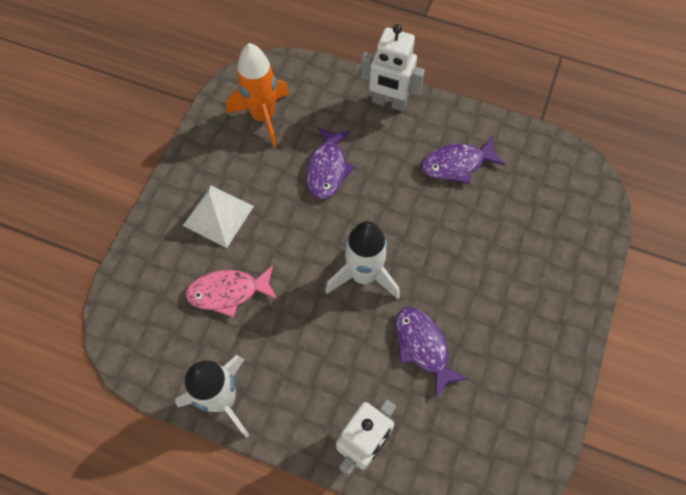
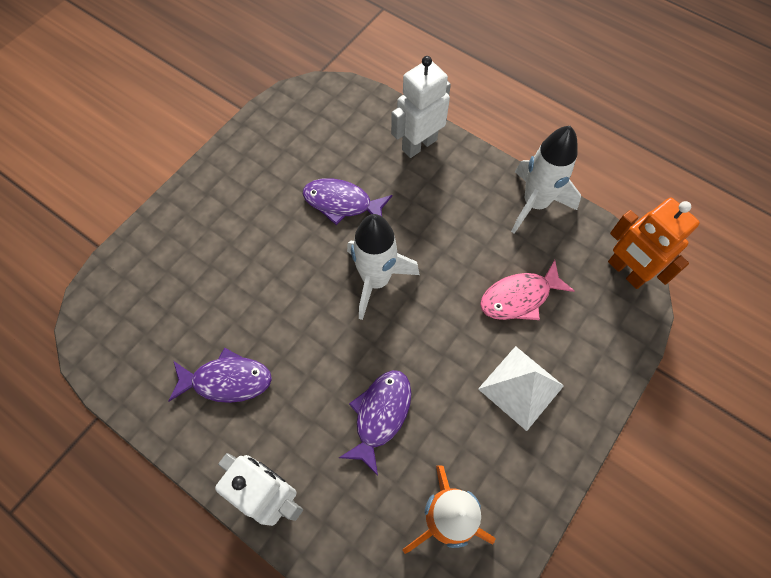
camera: 165 degrees left, 0 degrees up
pink fish [185,266,277,318] -> pink fish turned 150 degrees clockwise [480,260,574,320]
purple fish [395,307,468,398] -> purple fish turned 120 degrees clockwise [303,178,393,225]
none -> orange robot [608,197,700,289]

